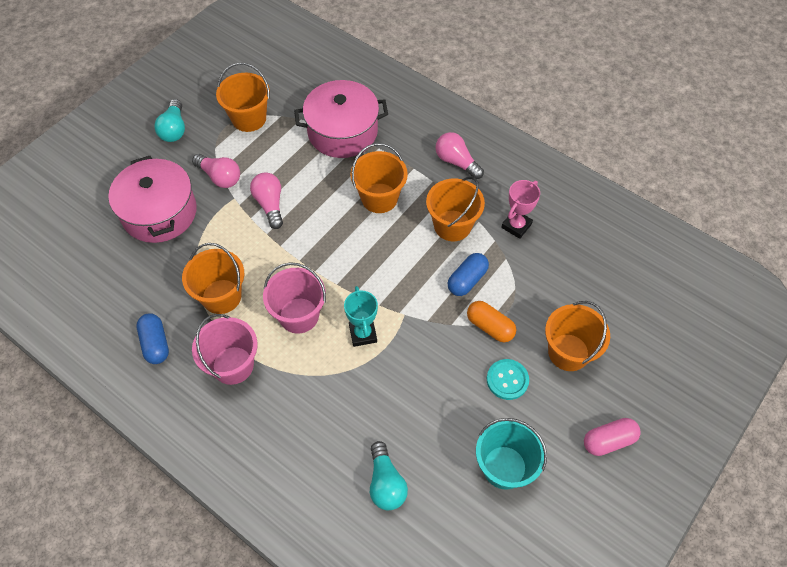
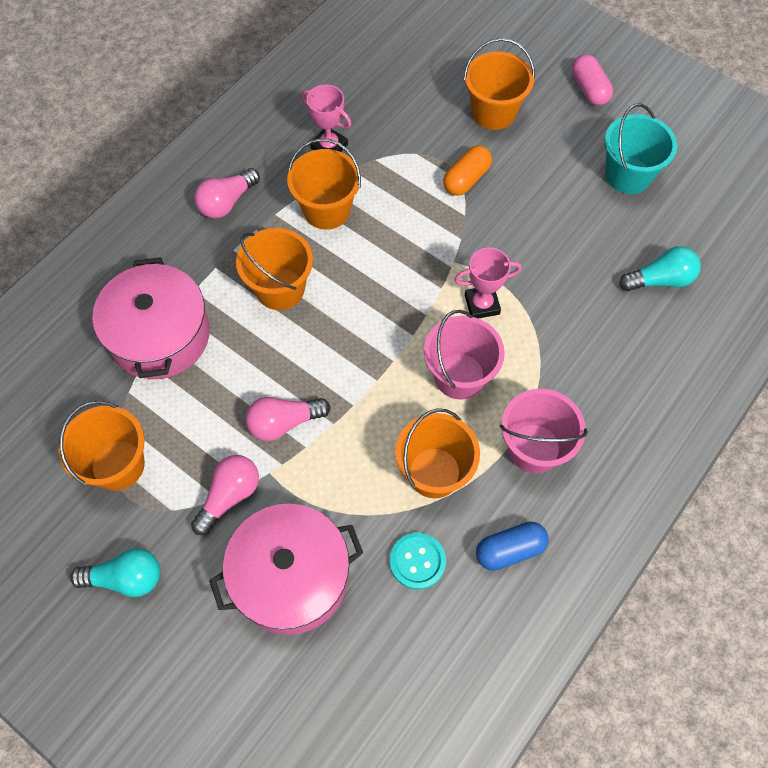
camera: 90 degrees left, 5 degrees up
turquoise trophy [344,286,378,347] -> pink trophy [455,247,522,319]
blue capsule [447,253,489,296] -> none
turquoise button [487,359,529,400] -> turquoise button moved to [390,533,446,590]

